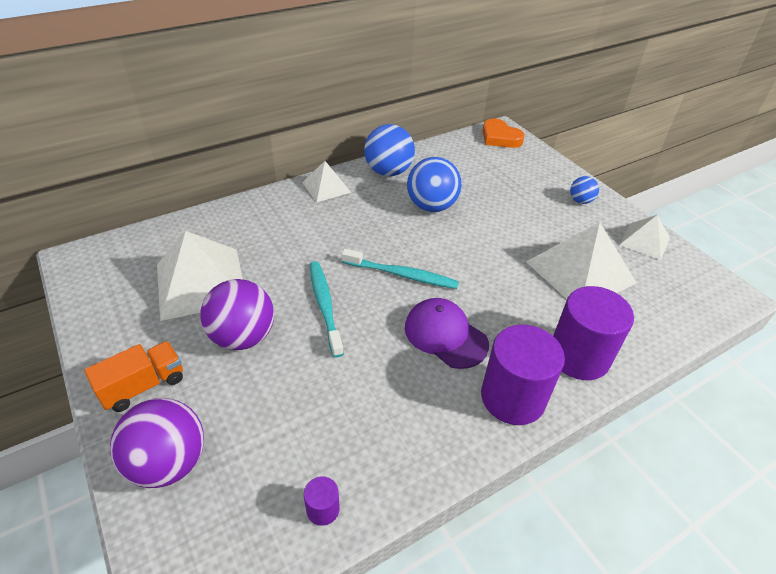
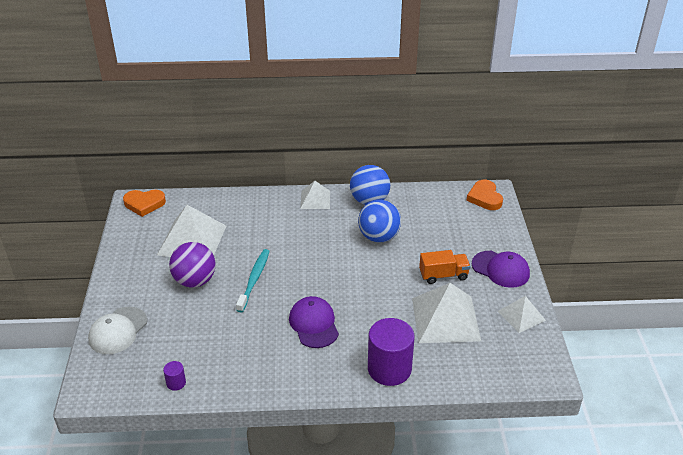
camera: 30 degrees right, 5 degrees down
orange truck [84,341,183,412] -> orange truck moved to [419,250,471,284]
purple ball [110,398,204,488] -> white cap [88,307,147,354]
turquoise toothbrush [342,249,459,289] -> none
purple cylinder [481,325,565,425] -> none
blue ball [570,176,599,204] -> purple cap [472,251,530,288]
none -> orange heart [123,190,166,217]

